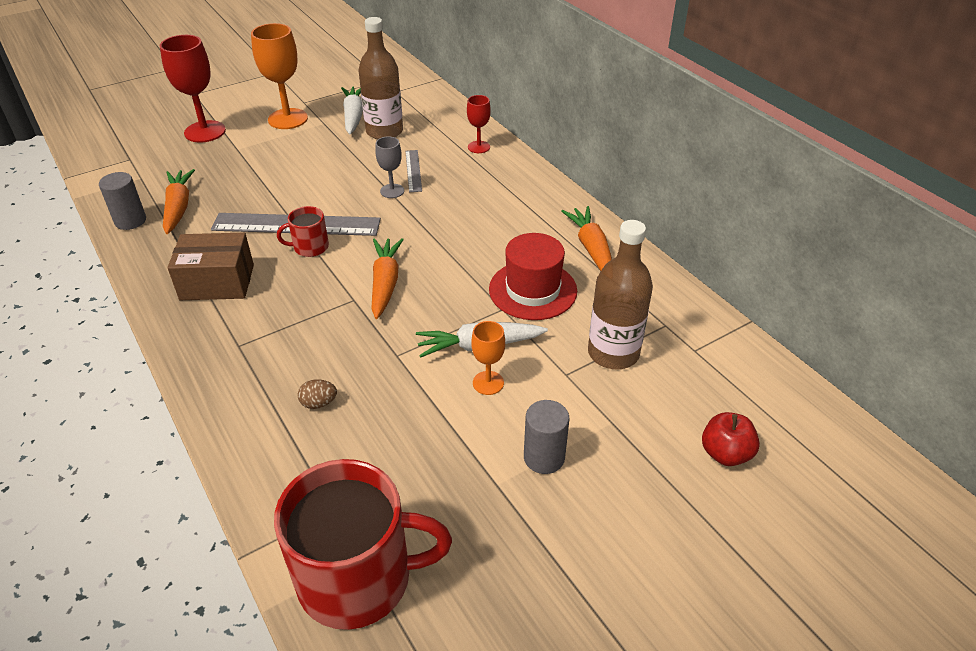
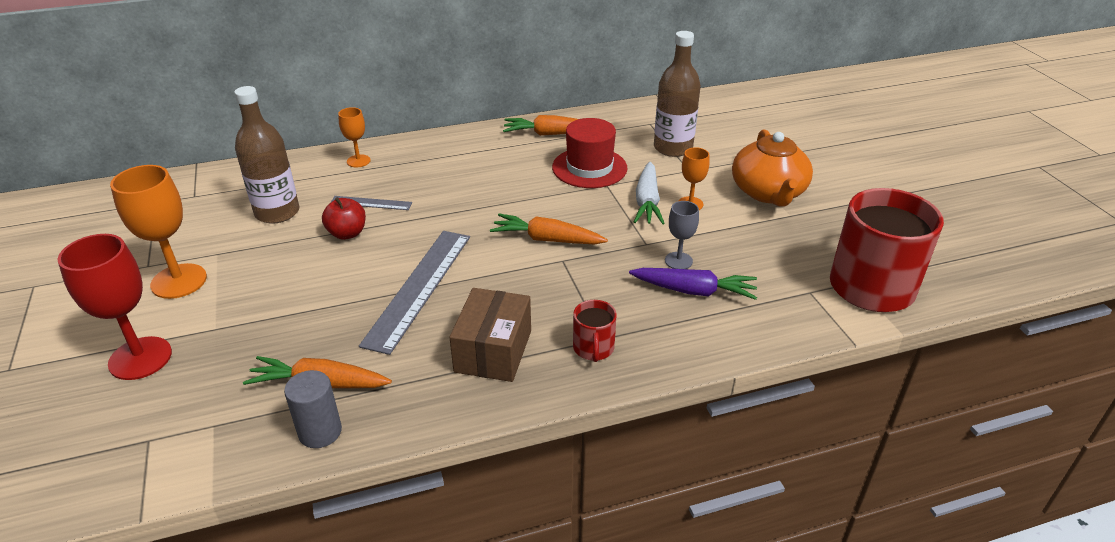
camera: 75 degrees left, 5 degrees down
red mug [277,206,329,257] -> red mug moved to [573,300,617,362]
brown egg [298,379,337,409] -> purple carrot [629,268,757,300]
white carrot [341,87,363,134] -> none
grey goblet [375,136,404,198] -> grey goblet moved to [665,201,699,269]
red goblet [467,95,491,153] -> orange goblet [338,107,371,167]
grey cylinder [524,400,569,474] -> orange teapot [732,129,813,206]
red apple [702,412,760,466] -> red apple moved to [322,197,366,240]

